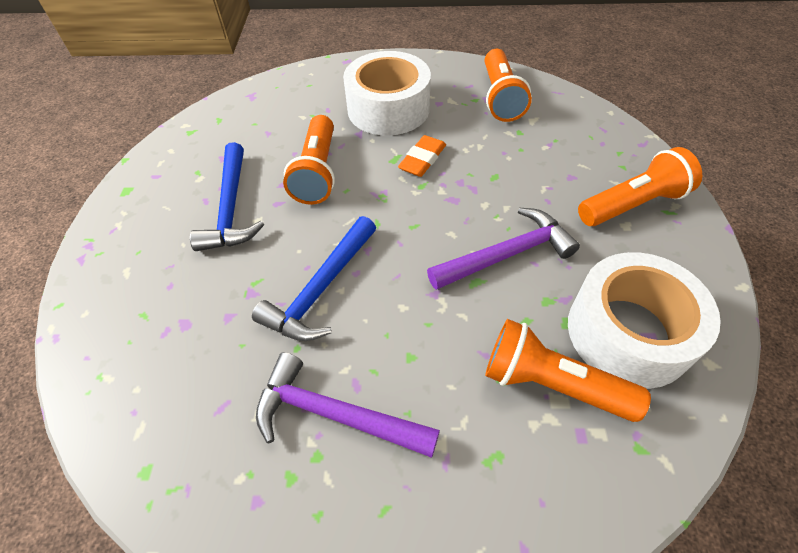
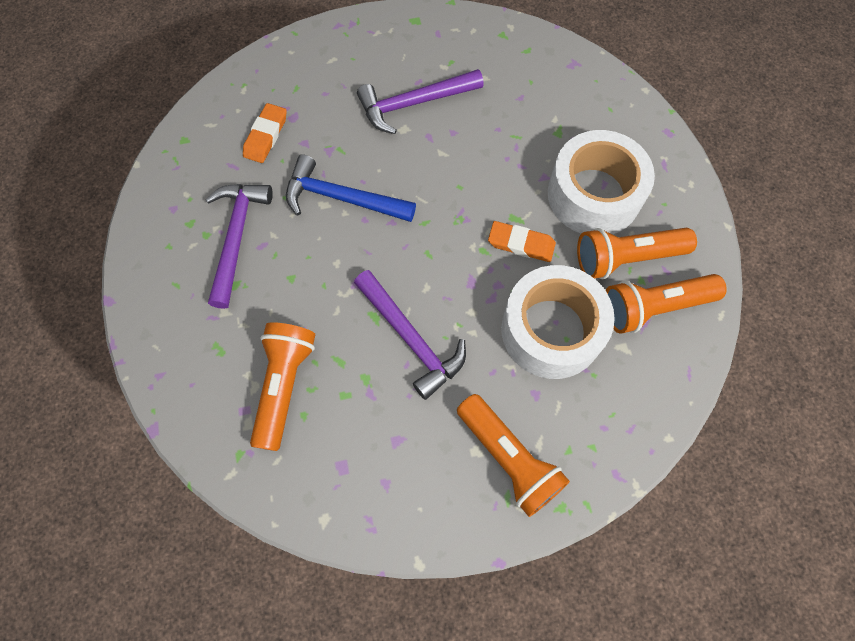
camera: 75 degrees right, 15 degrees up
blue hammer [190,142,264,251] -> purple hammer [357,69,484,134]
orange flashlight [283,115,335,205] -> orange flashlight moved to [577,228,697,279]
white tape [568,252,721,389] -> white tape moved to [501,265,615,379]
none -> orange eraser [243,103,287,163]

